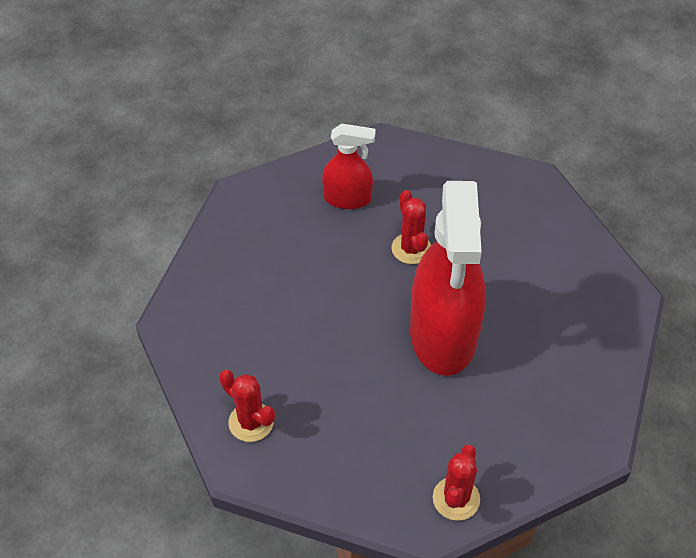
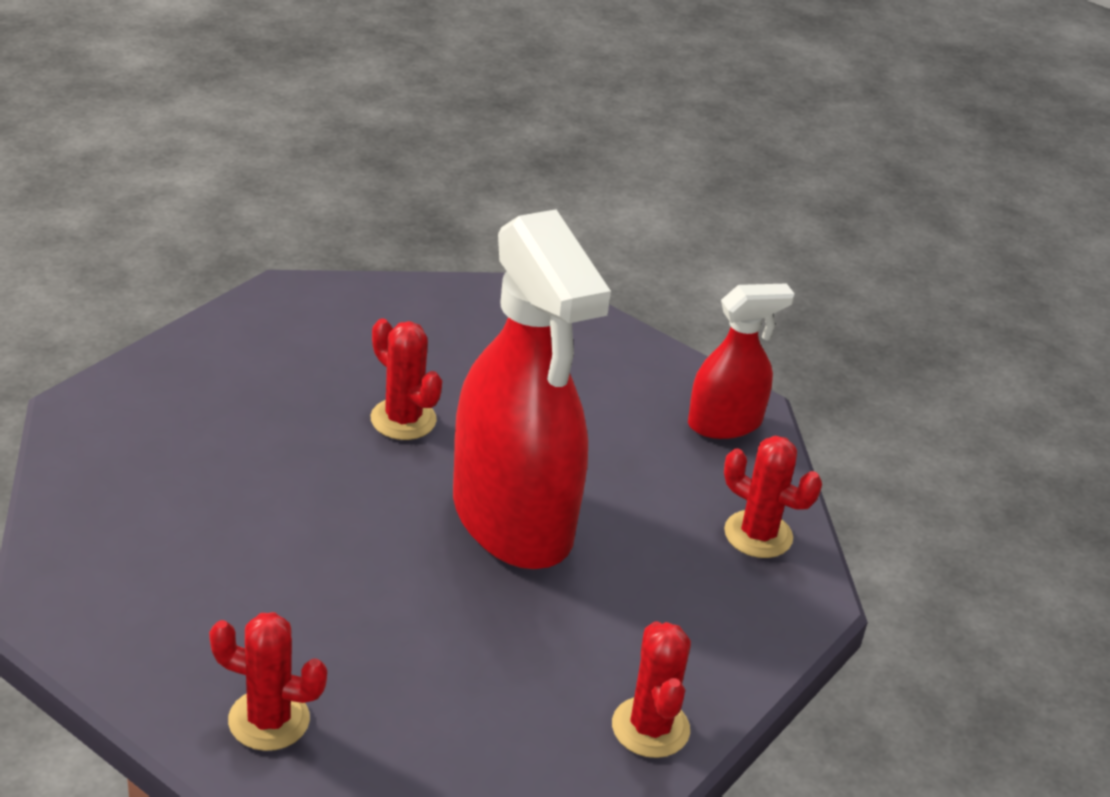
camera: 30 degrees left, 15 degrees down
red spray bottle [322,124,376,209] -> red spray bottle moved to [688,283,795,439]
none -> red cactus [724,436,822,558]

